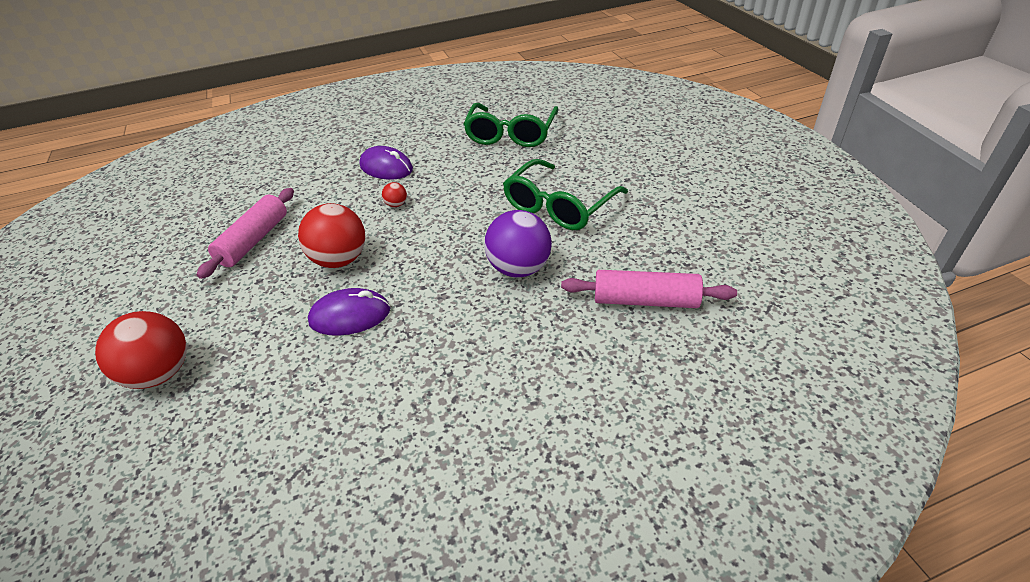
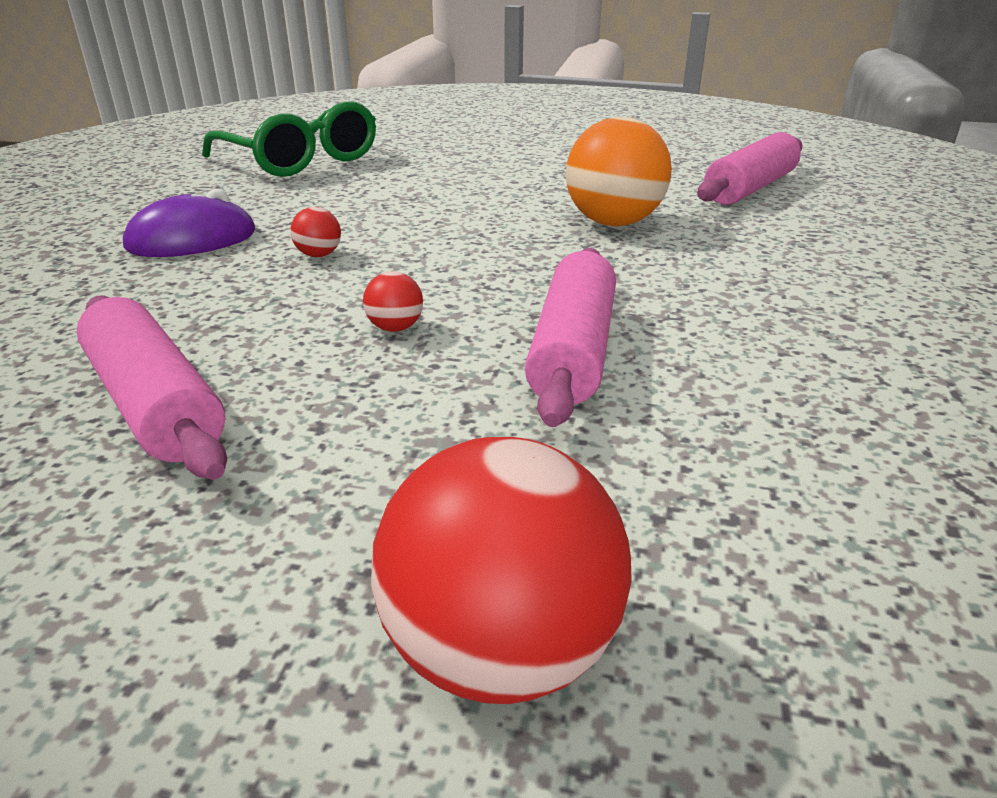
camera: 60 degrees left, 10 degrees down
red ball [298,203,365,268] -> red ball [363,271,423,332], size x0.44
purple mouse [308,288,390,336] -> pink rolling pin [525,248,616,427]
purple ball [484,210,552,277] -> orange ball [566,117,672,226]
green glasses [503,159,628,230] -> none

